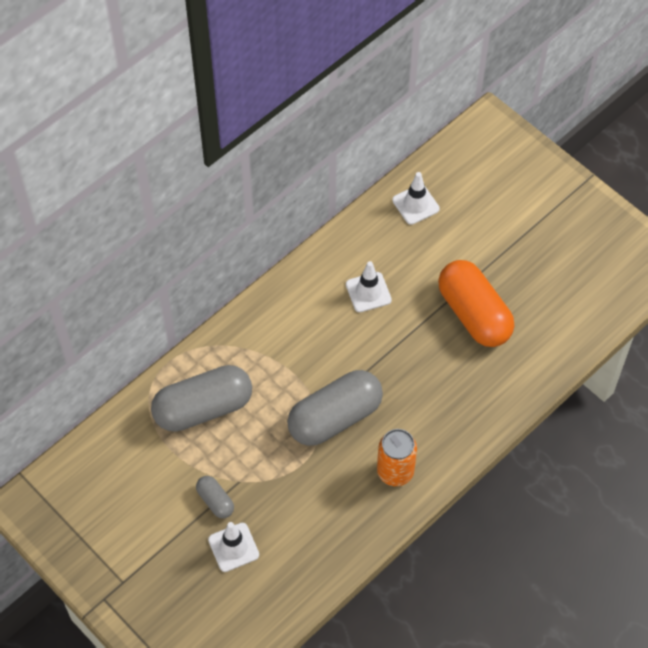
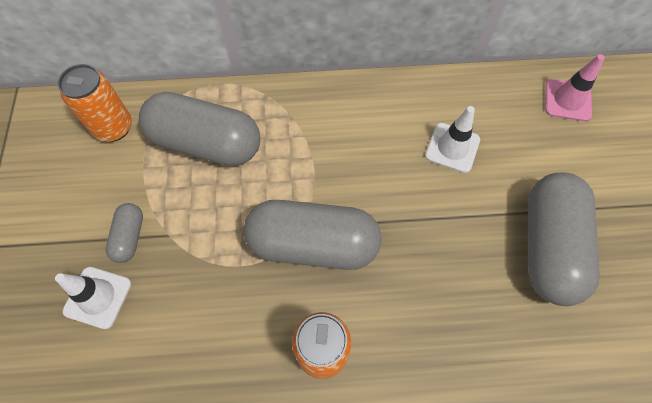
camera: 40 degrees right, 5 degrees up
white traffic cone [392,172,440,225] -> pink traffic cone [545,54,605,121]
orange capsule [438,260,514,347] -> grey capsule [528,172,600,306]
none -> orange can [58,64,132,142]

